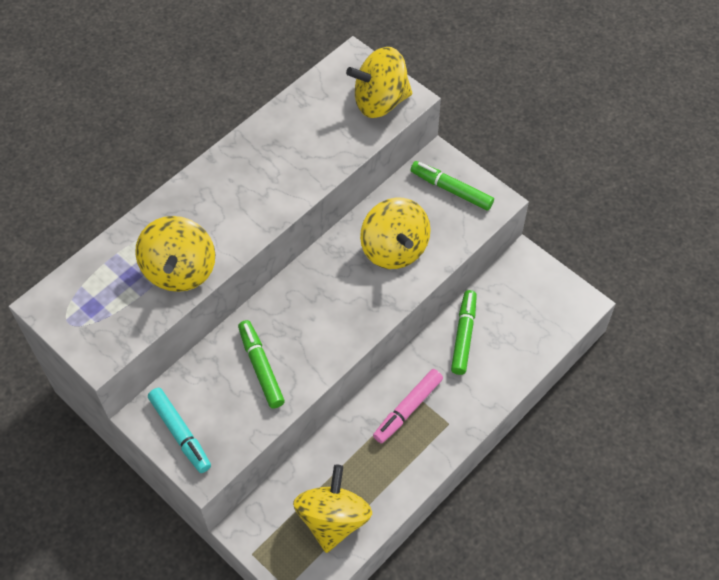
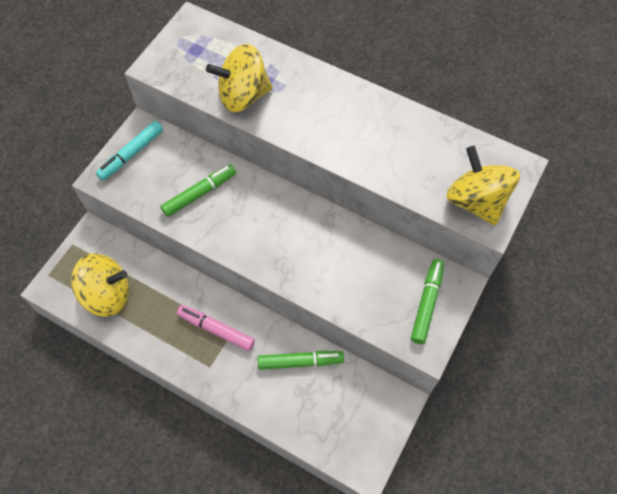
camera: 75 degrees right, 5 degrees up
yellow spinning top [360,198,431,269] -> none

